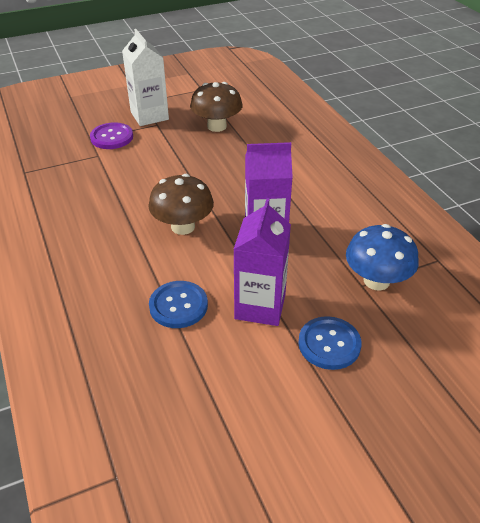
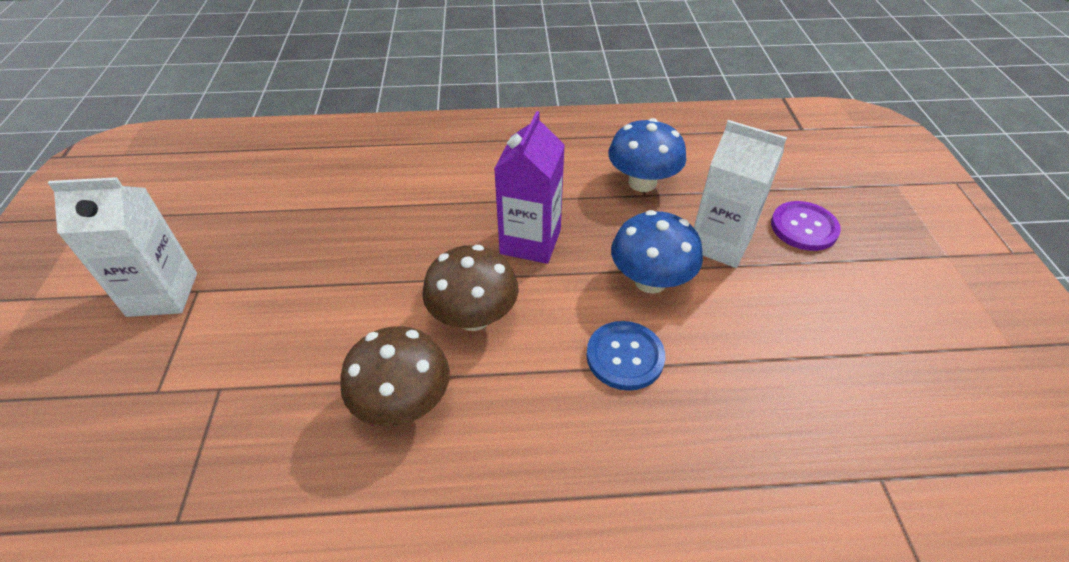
camera: 70 degrees left, 5 degrees up
purple button [90,122,133,149] -> purple button moved to [771,201,841,251]
brown mushroom [190,82,243,132] -> brown mushroom moved to [340,326,450,427]
purple carton [233,198,291,326] -> blue mushroom [611,210,703,294]
blue button [298,316,361,370] -> white carton [694,120,787,268]

